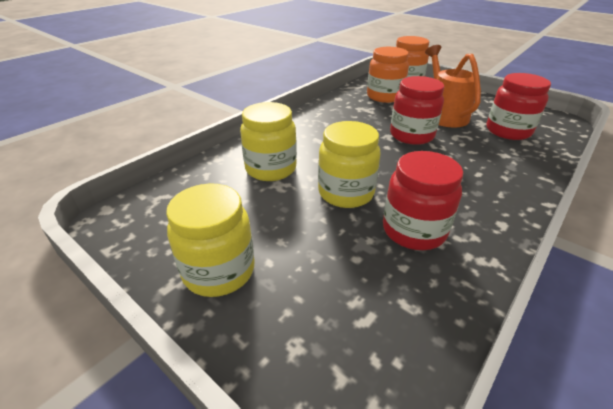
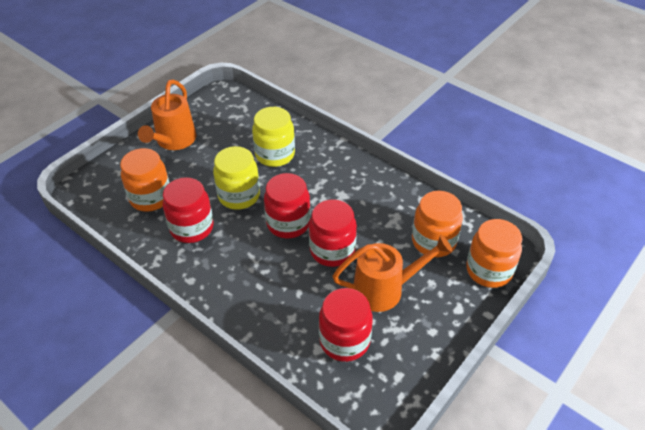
camera: 90 degrees right, 10 degrees up
yellow jar [166,184,254,297] -> orange watering can [138,79,196,150]
none -> orange jar [120,148,170,212]
none -> red jar [264,173,311,238]

